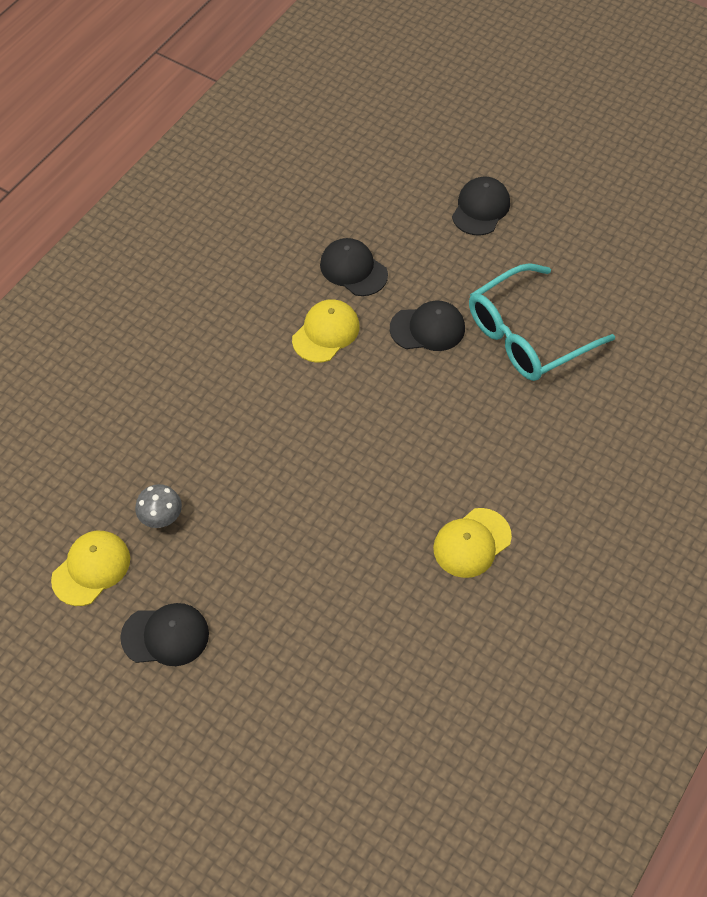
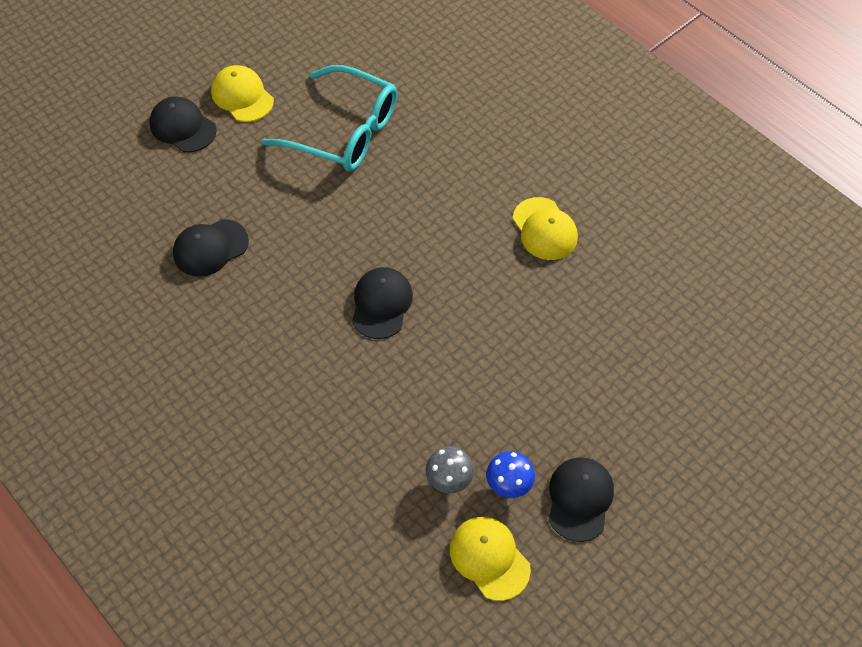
camera: 75 degrees left, 0 degrees up
yellow cap [292,299,360,363] -> yellow cap moved to [211,65,274,122]
black cap [390,301,465,351] -> black cap moved to [352,267,413,339]
turquoise glasses [469,263,615,381] -> turquoise glasses turned 45 degrees counterclockwise [262,65,397,172]
none -> blue mushroom [486,451,535,498]

